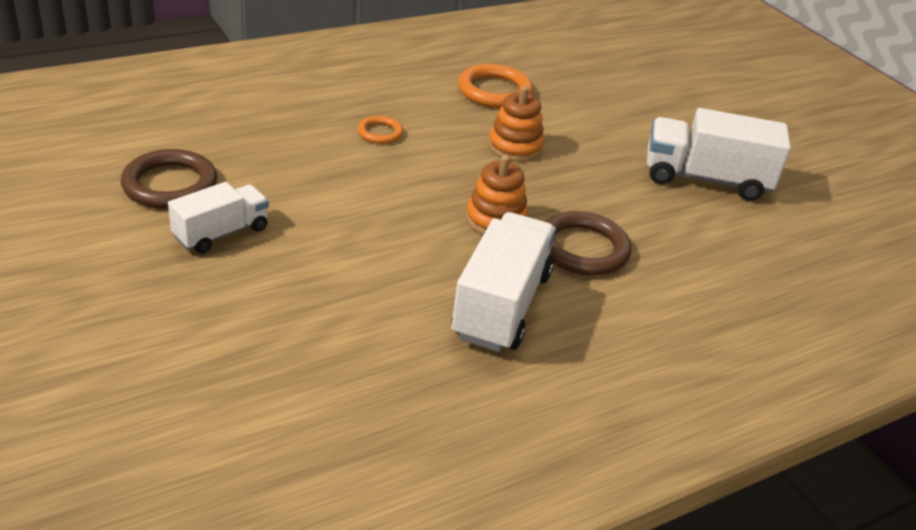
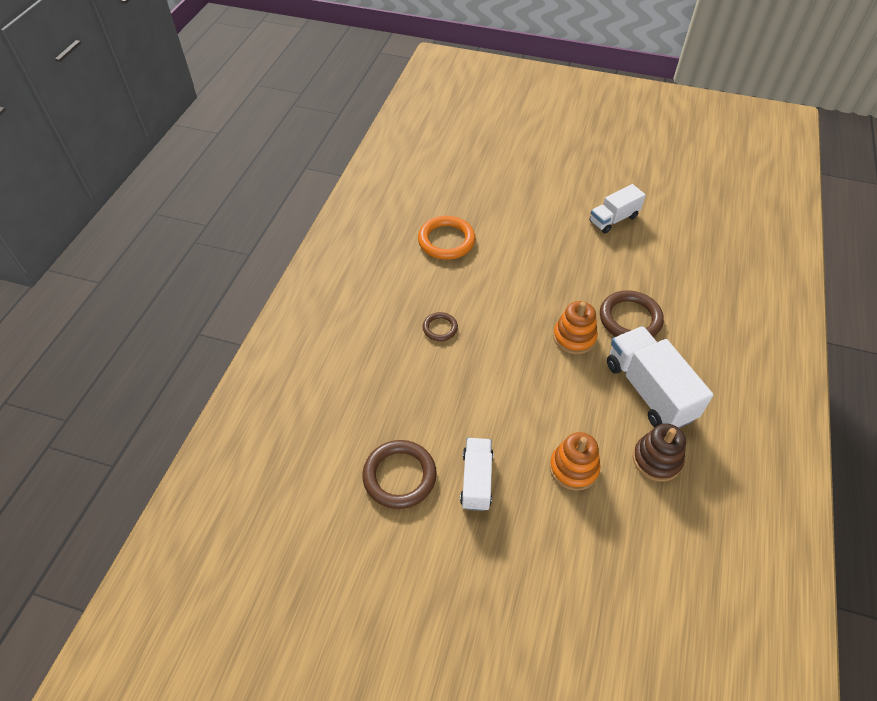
camera: 40 degrees left, 15 degrees up
orange ring [357,116,403,144] -> brown ring [423,312,458,341]
orange stacking toy [488,86,544,162] -> orange stacking toy moved to [550,432,601,491]
white truck [647,108,791,201] -> white truck [589,184,646,234], size x0.62
none -> brown stacking toy [633,423,686,482]

